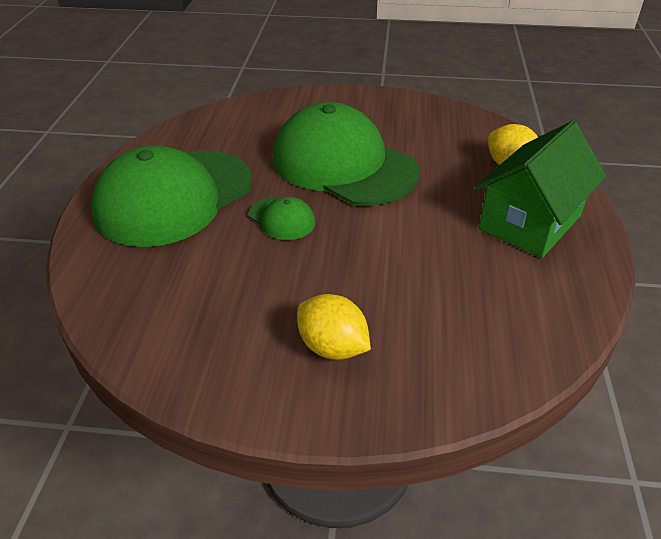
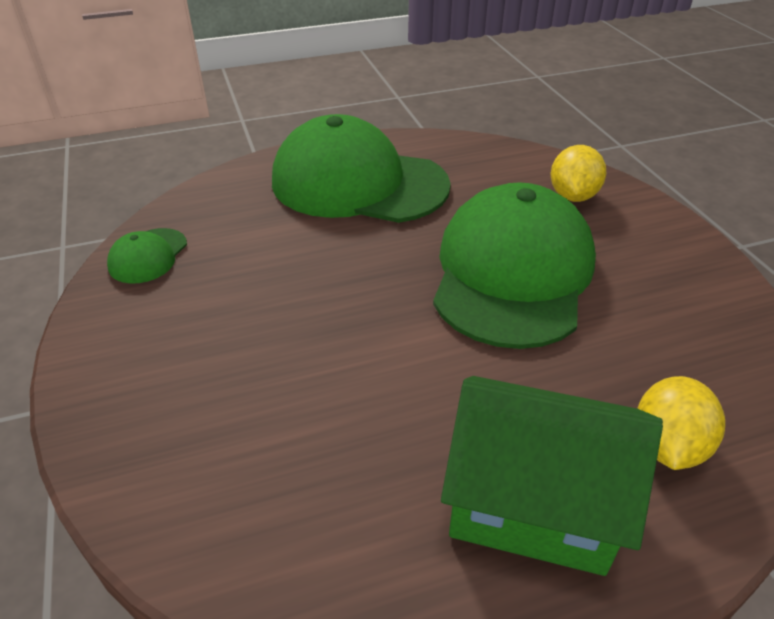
camera: 65 degrees right, 0 degrees up
green cap [249,197,315,240] -> green cap moved to [107,228,187,284]
yellow lemon [297,294,371,360] -> yellow lemon moved to [551,145,607,202]

